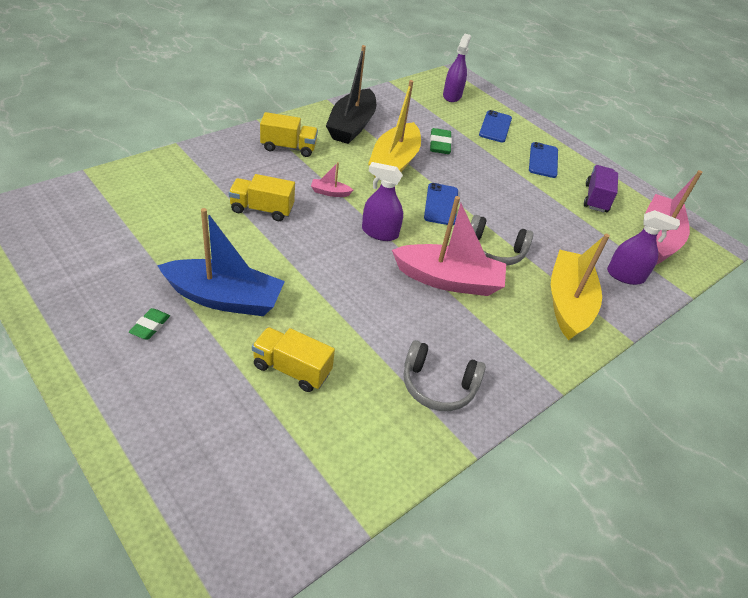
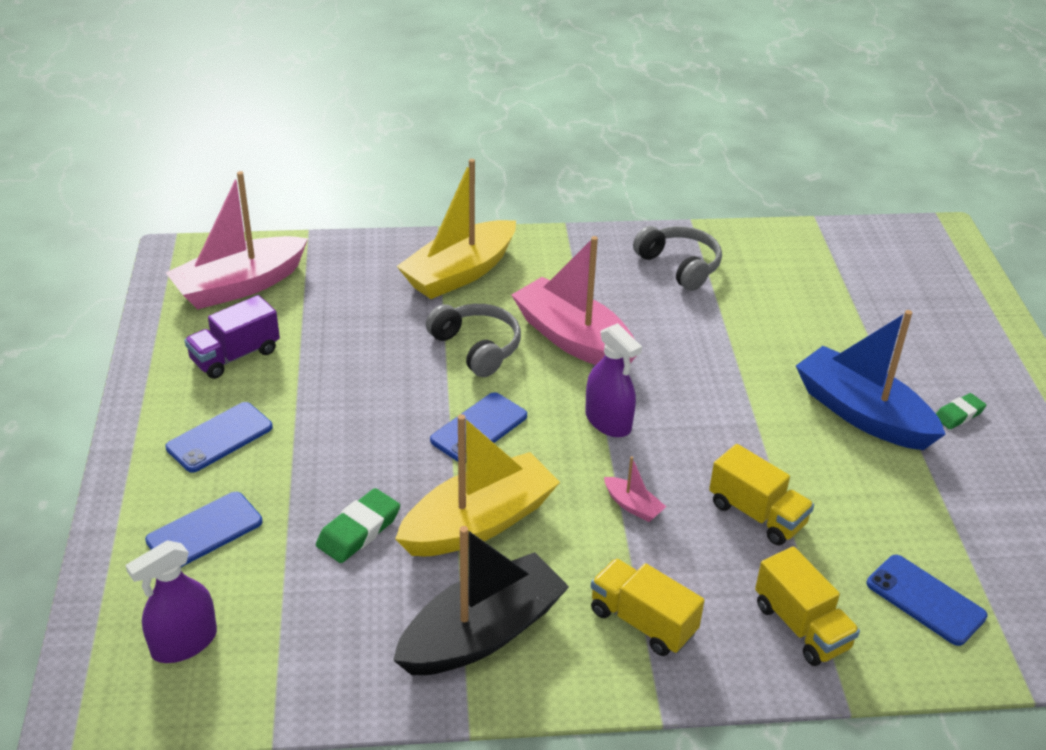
camera: 140 degrees left, 5 degrees down
yellow truck [252,327,335,392] -> yellow truck moved to [755,546,860,666]
purple spray bottle [607,210,680,285] -> none
none -> blue phone [866,555,987,646]

